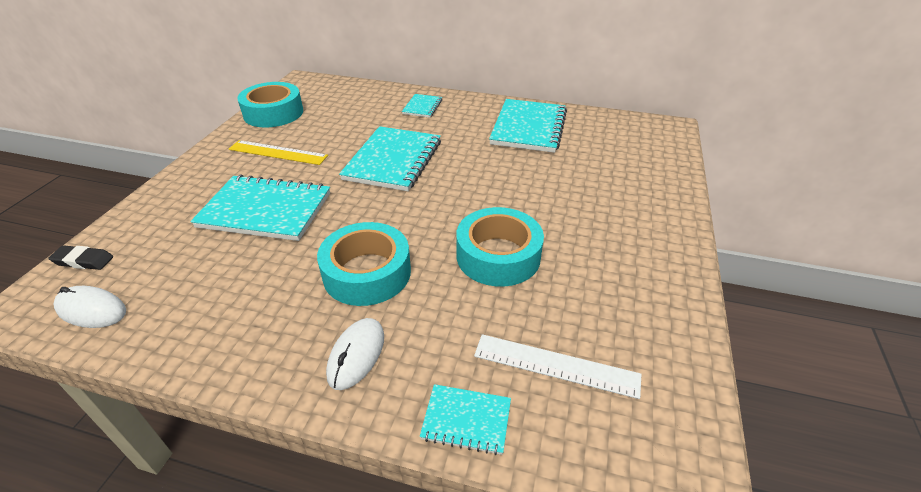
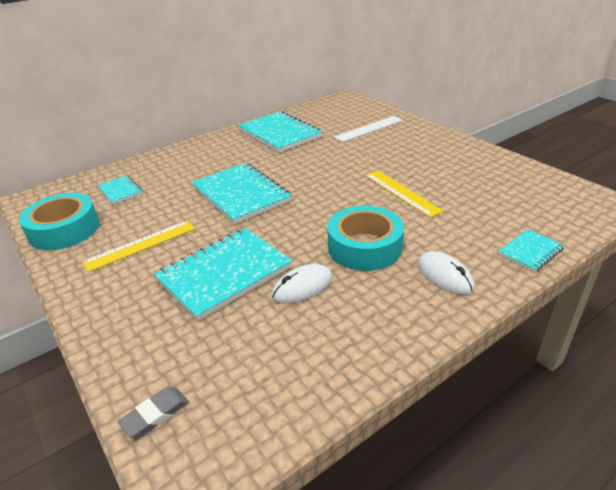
camera: 50 degrees left, 5 degrees down
black eraser [48,245,113,270] -> grey eraser [118,387,189,438]
white mouse [54,286,126,328] -> white mouse moved to [272,264,332,304]
turquoise notebook [402,94,442,118] -> turquoise notebook moved to [97,175,143,204]
turquoise tape [456,207,544,287] -> yellow ruler [365,171,444,218]
white ruler [474,334,642,399] -> white ruler moved to [334,116,403,142]

